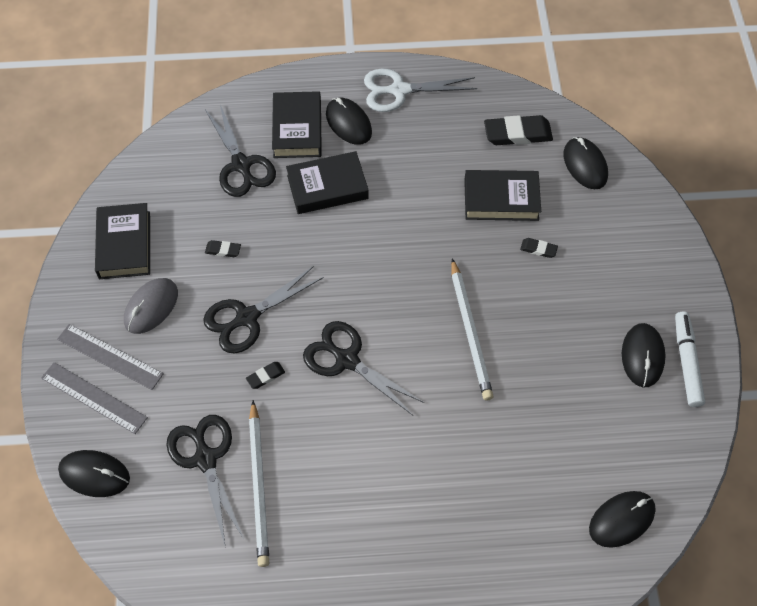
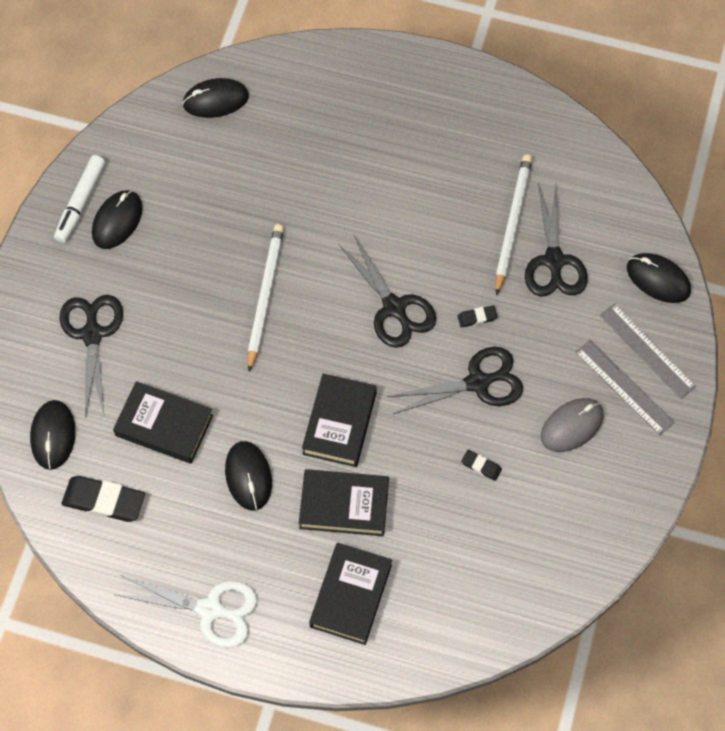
camera: 160 degrees left, 5 degrees up
black book [95,203,150,279] -> black book moved to [302,374,377,467]
black scissors [205,105,276,197] -> black scissors moved to [59,295,123,417]
black mouse [326,98,372,145] -> black mouse moved to [225,441,272,511]
black eraser [520,238,558,258] -> none

